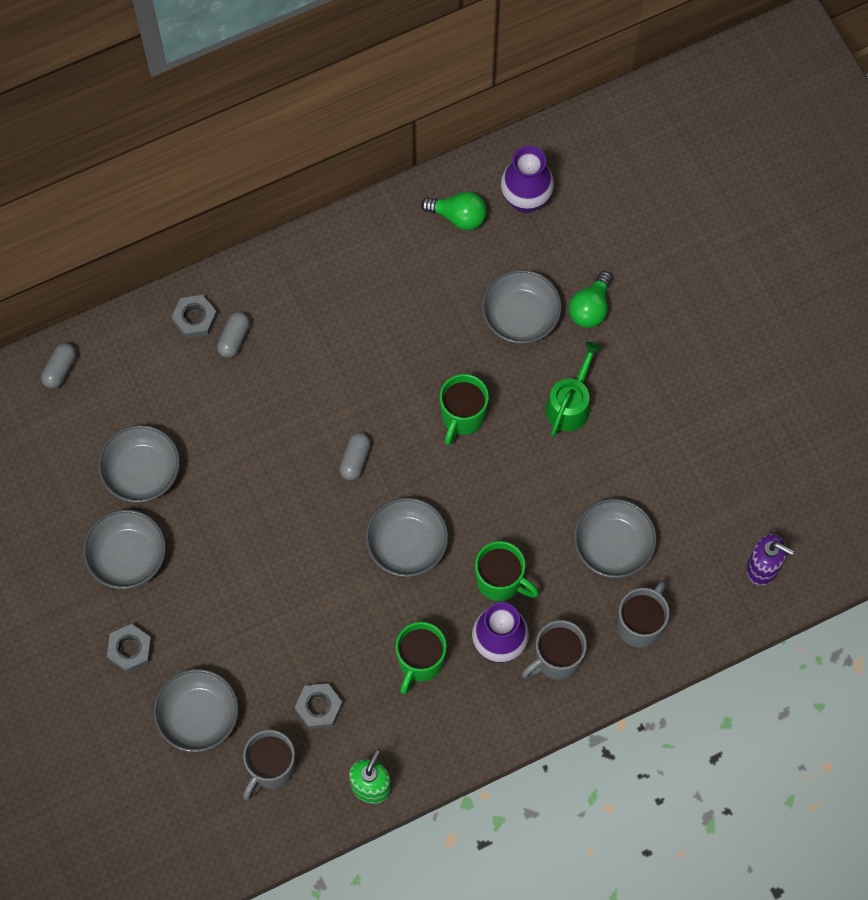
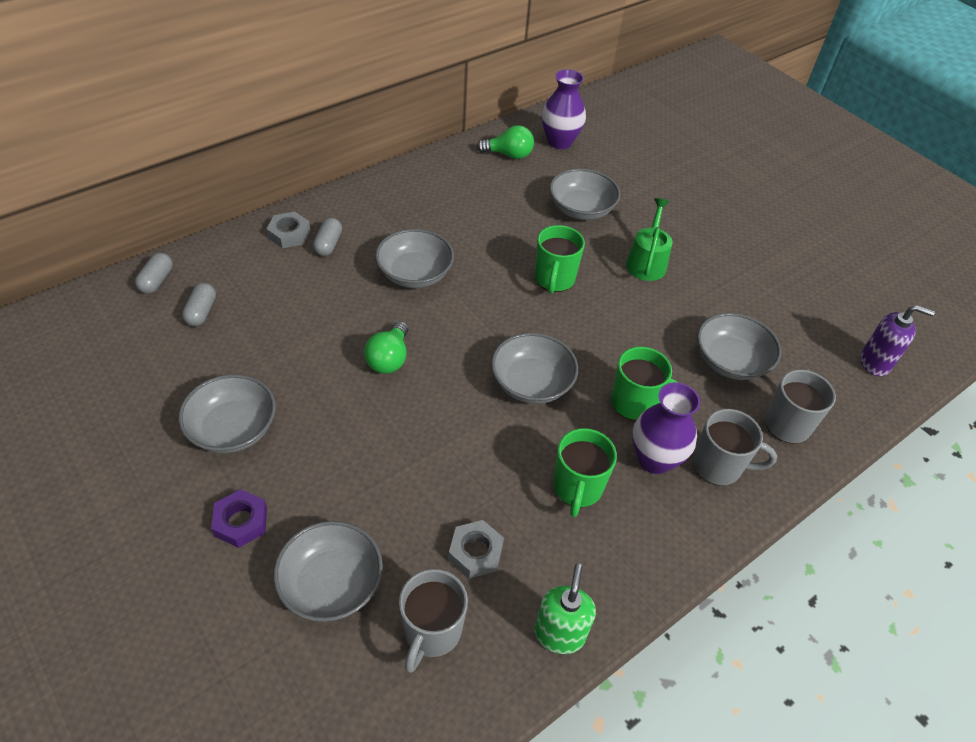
camera: 15 degrees left, 20 degrees down
grey bowl [98,425,180,503] -> grey bowl moved to [375,229,454,288]
grey nut [107,624,152,673] -> purple nut [211,489,267,548]
grey capsule [339,432,371,481] -> grey capsule moved to [182,283,216,326]
grey mug [522,620,587,680] -> grey mug turned 120 degrees counterclockwise [693,409,777,486]
green light bulb [569,271,612,328] -> green light bulb moved to [364,321,409,374]

